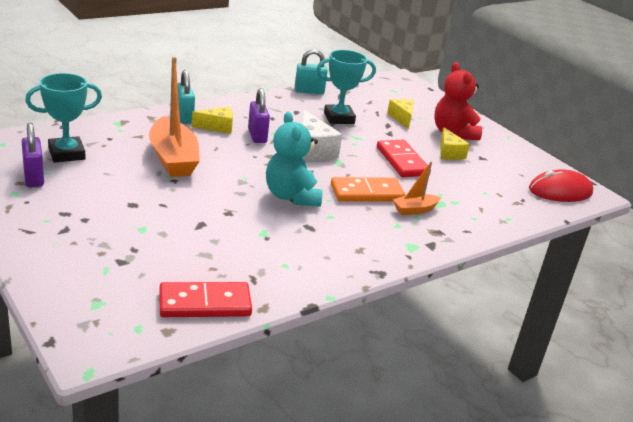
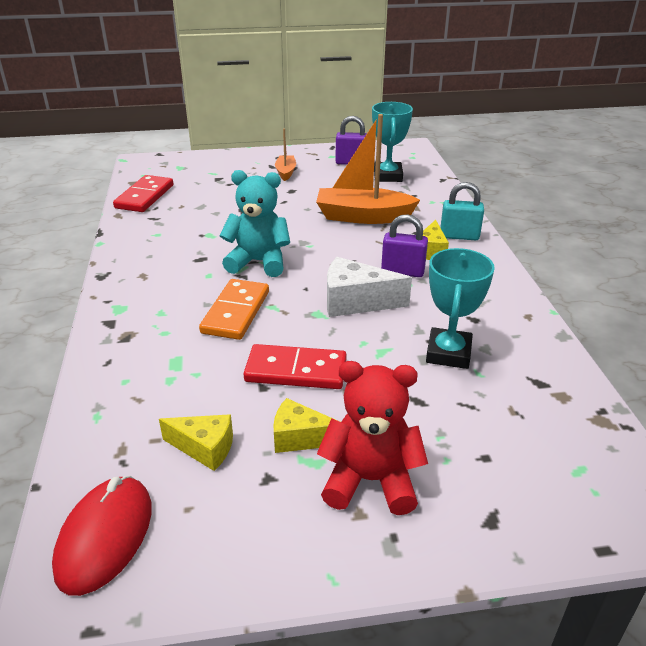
camera: 120 degrees right, 5 degrees up
turquoise padlock [295,49,328,94] -> none
yellow cheese [387,99,414,129] -> yellow cheese moved to [159,414,233,471]
orange boat [393,162,441,215] -> orange boat moved to [275,129,296,181]

